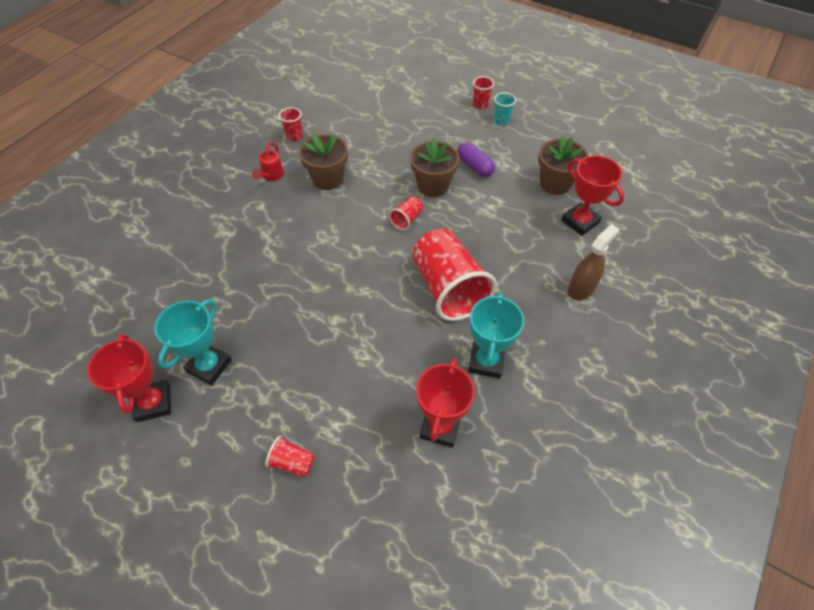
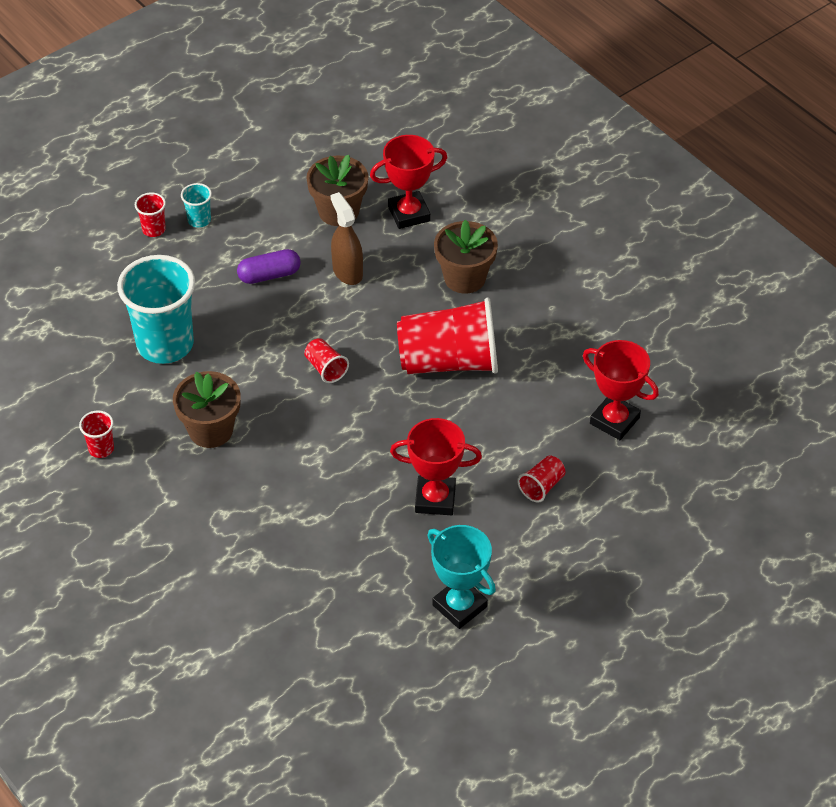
camera: 70 degrees left, 5 degrees down
red trophy [87,334,171,422] -> red trophy moved to [390,418,482,515]
red watering can [252,142,284,181] -> none
red cup [265,436,315,478] -> red cup moved to [517,456,565,502]
brown flower pot [410,138,459,197] -> brown flower pot moved to [434,219,498,294]
turquoise trophy [468,292,524,378] -> none
brown spray bottle [568,224,619,300] -> brown spray bottle moved to [331,192,363,285]
none -> turquoise cup [117,255,195,364]

